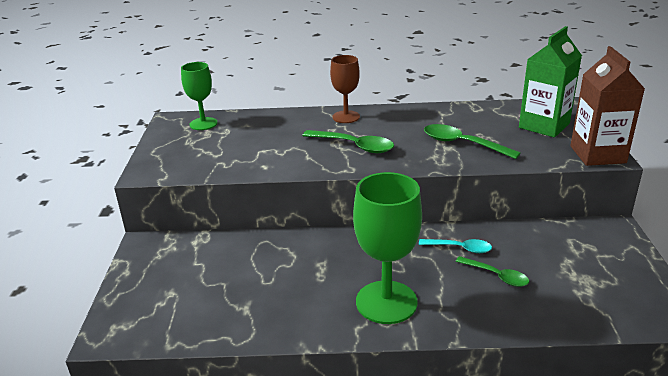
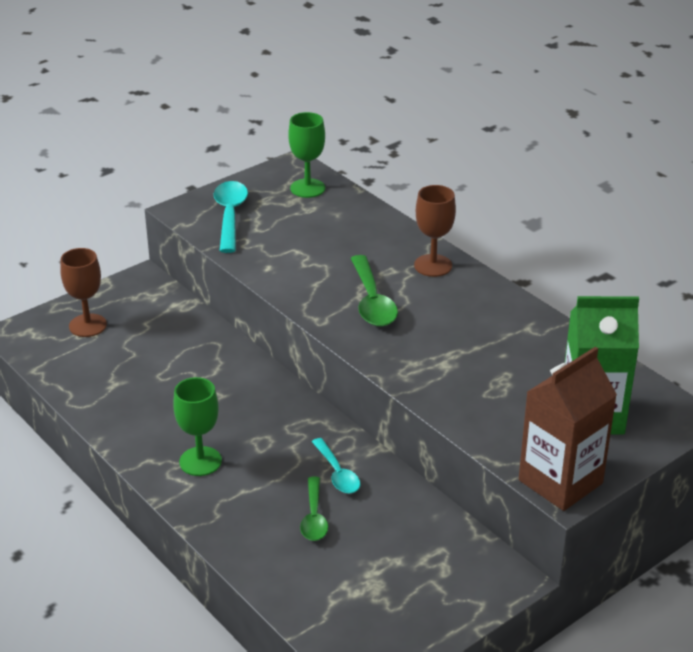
camera: 50 degrees right, 5 degrees up
green goblet [353,172,422,324] -> green goblet [173,377,222,476], size x0.61
green spoon [424,124,521,159] -> none
none -> brown goblet [60,248,107,337]
none -> turquoise spoon [214,181,248,253]

